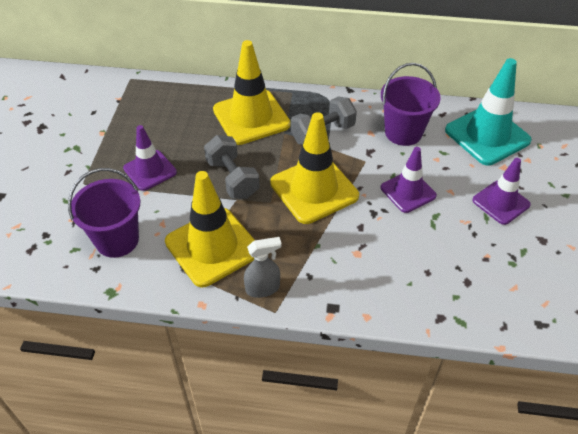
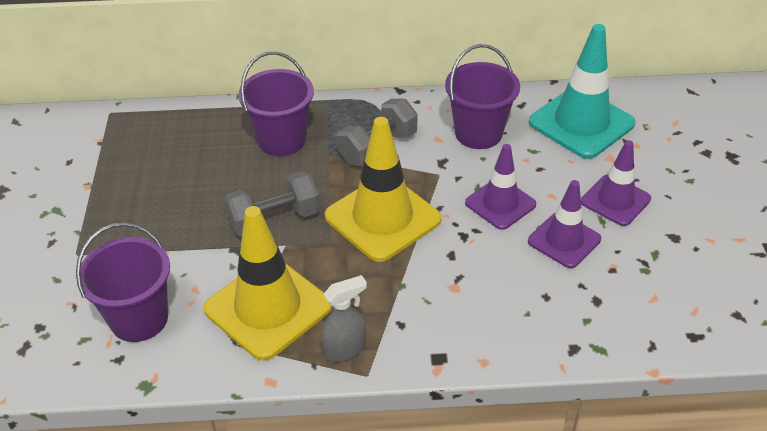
camera: 10 degrees left, 5 degrees down
purple traffic cone [123,125,177,191] -> purple traffic cone moved to [528,180,601,268]
grey dumbbell [204,135,260,199] -> grey dumbbell turned 75 degrees counterclockwise [224,171,320,237]
yellow traffic cone [213,40,291,145] -> purple bucket [238,52,314,157]

